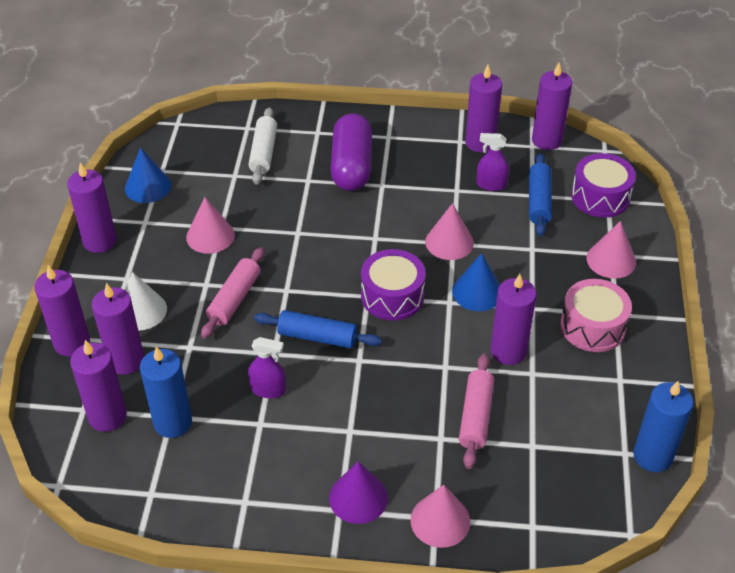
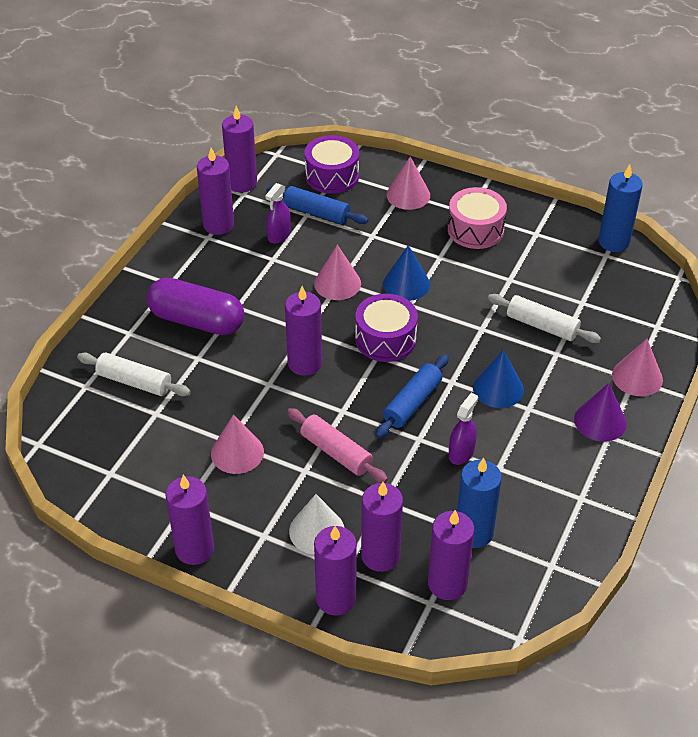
camera: 70 degrees left, 0 degrees up
blue cone [125,148,171,203] -> blue cone moved to [473,350,524,408]
pink rolling pin [459,354,494,469] -> white rolling pin [488,294,601,343]
purple candle [490,274,537,365] -> purple candle moved to [285,286,322,376]

